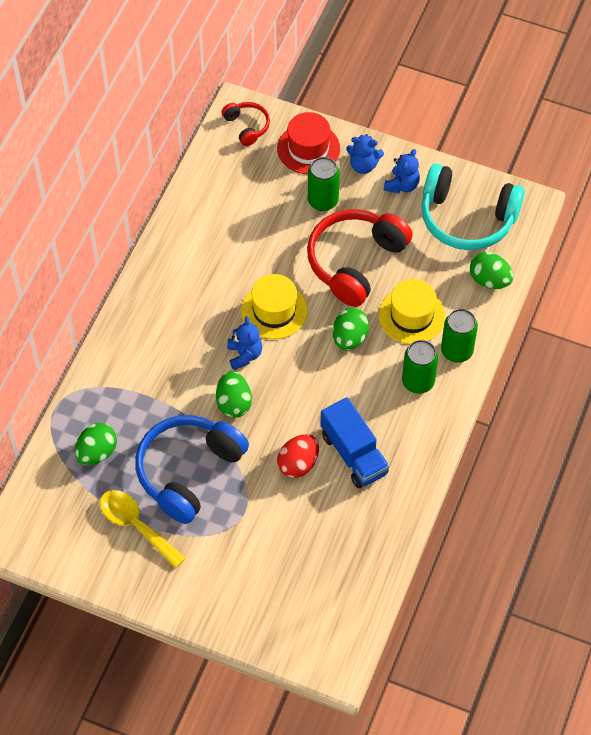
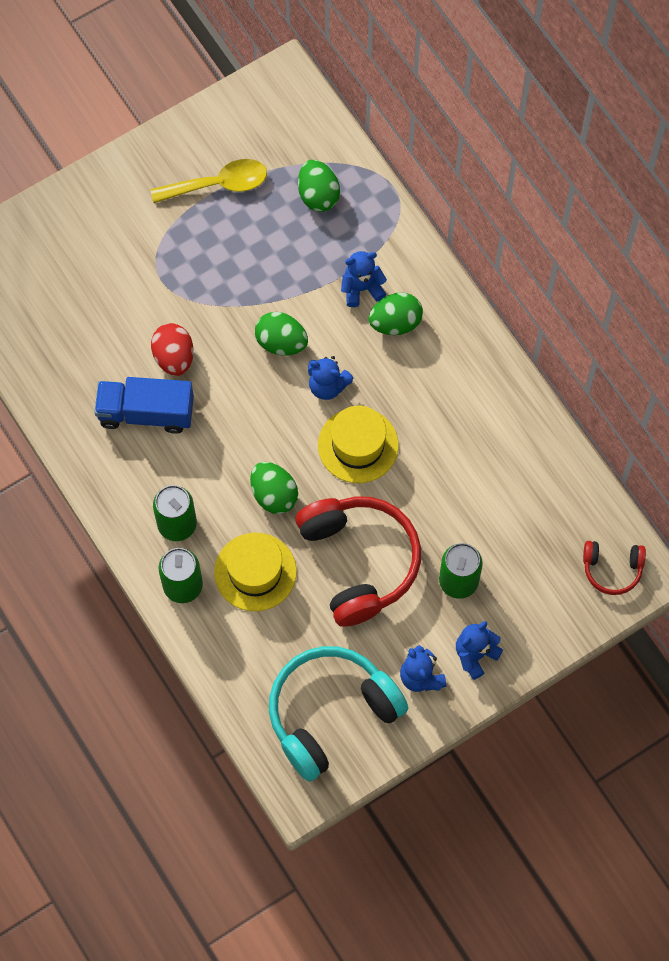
camera: 125 degrees right, 10 degrees up
blue headphones [135,415,249,524] -> none
red hat [277,112,340,174] -> none
green egg [470,252,513,289] -> green egg moved to [369,293,423,335]
none -> blue teddy bear [341,251,387,307]

